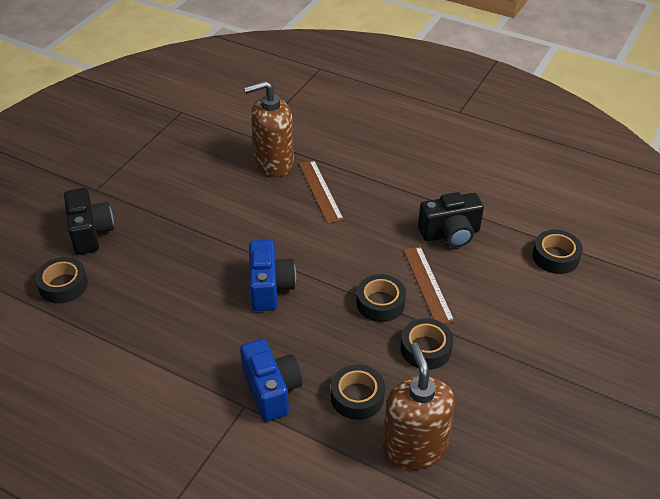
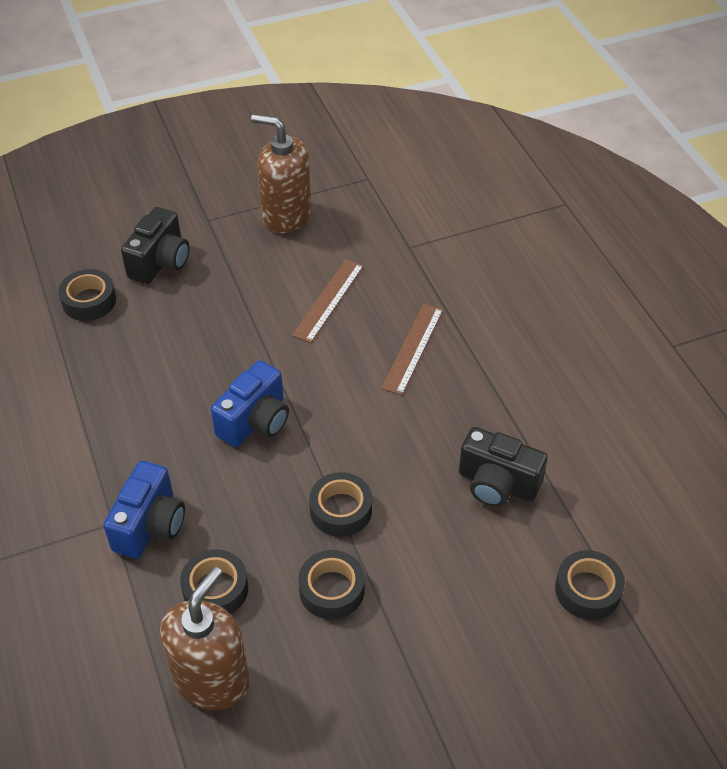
camera: 40 degrees right, 5 degrees up
brown soap dispenser [244,81,294,177] -> brown soap dispenser moved to [251,114,311,233]
brown ruler [403,246,455,324] -> brown ruler moved to [292,259,364,343]

